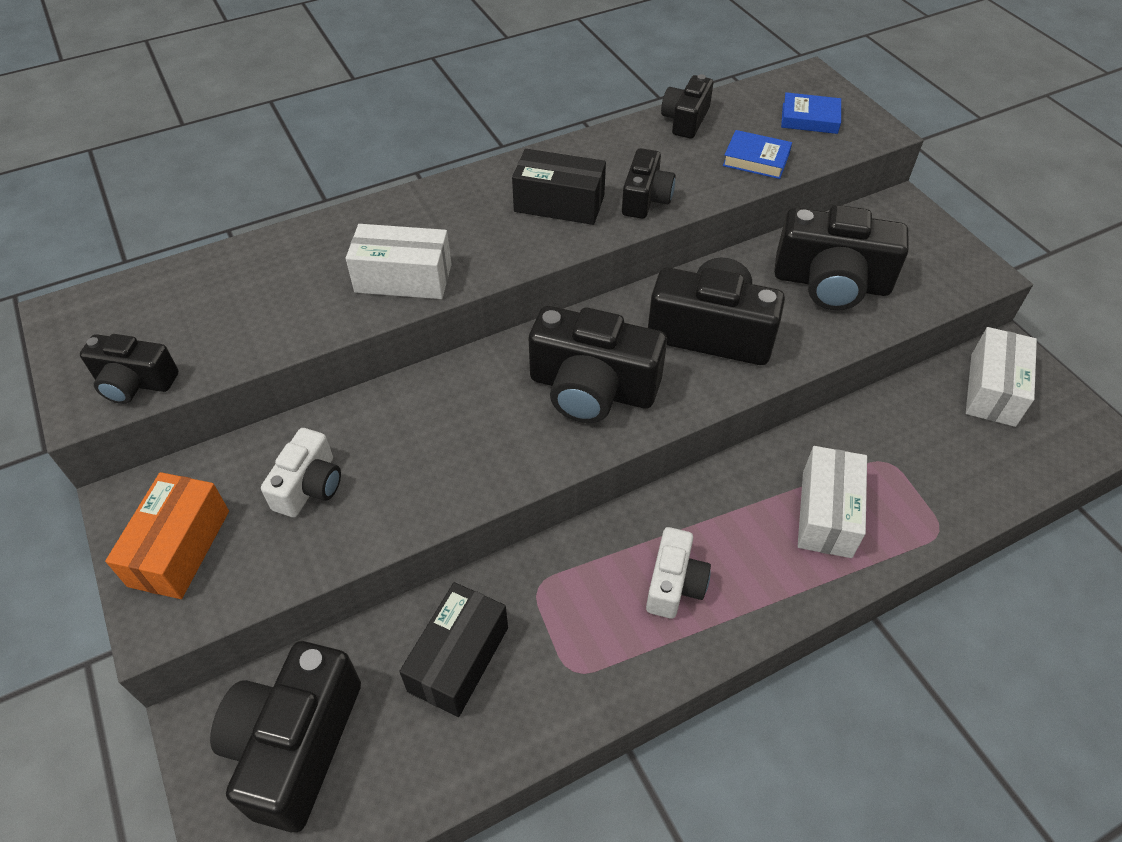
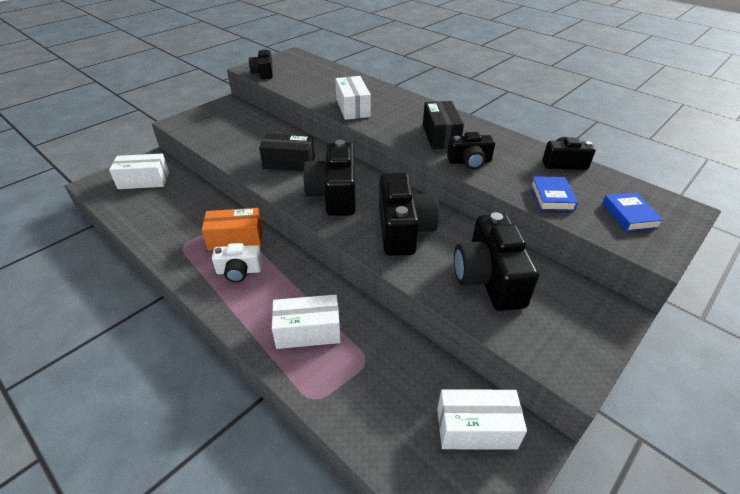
camera: 70 degrees right, 10 degrees down
orange box [105,472,229,599] -> orange box moved to [202,208,263,250]
black camera [210,641,361,832] -> white box [109,154,169,189]
white camera [261,428,341,517] -> none
black box [399,582,508,717] -> black box moved to [259,134,315,171]

